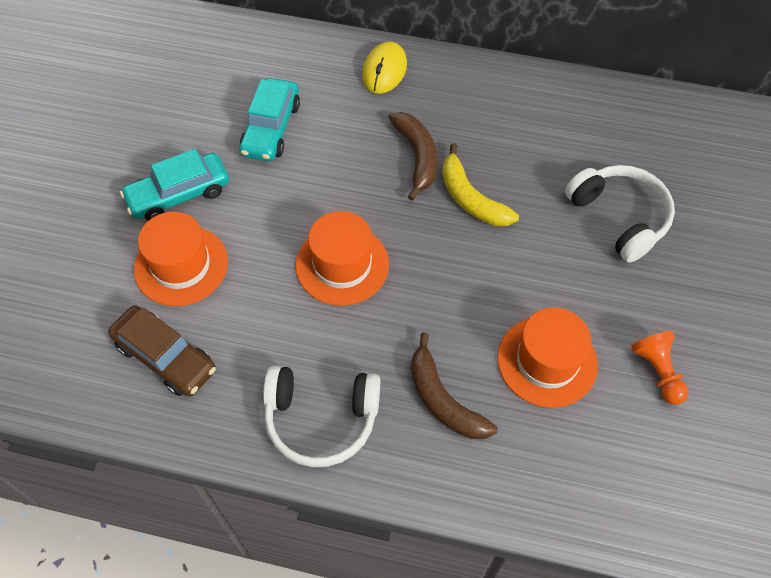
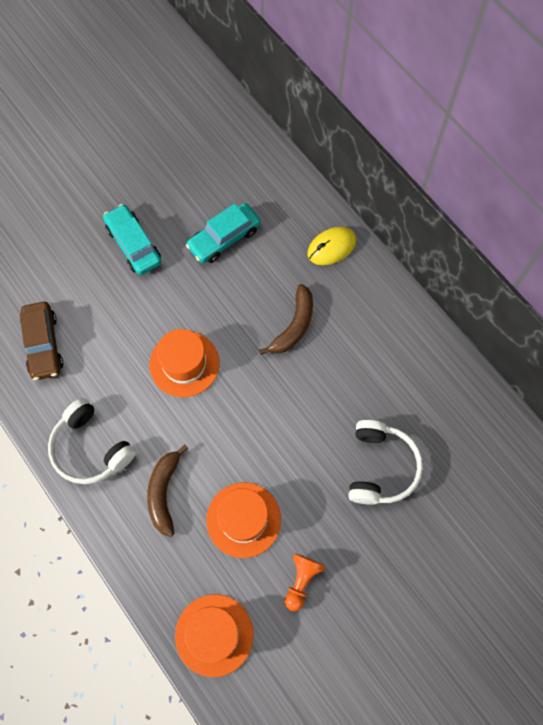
camera: 40 degrees right, 10 degrees up
turquoise car [120,149,229,221] -> turquoise car turned 45 degrees clockwise [103,204,161,275]
orange hat [134,212,228,306] -> orange hat moved to [175,594,254,677]
yellow banana [442,143,519,226] -> none

